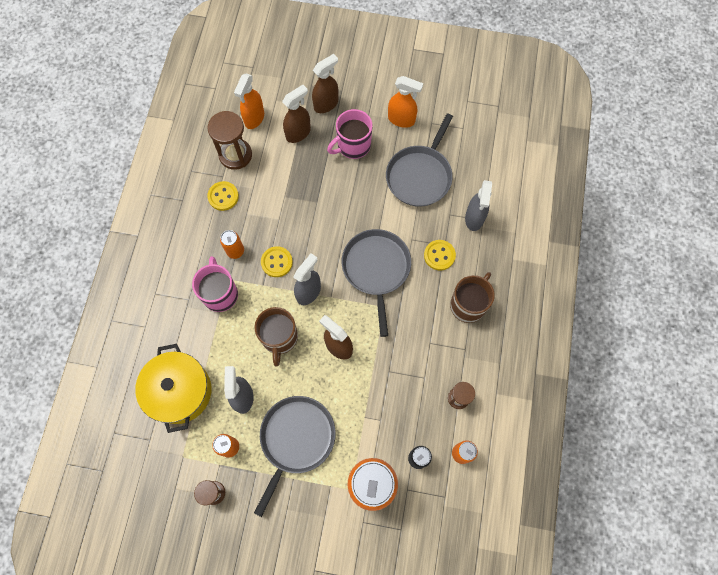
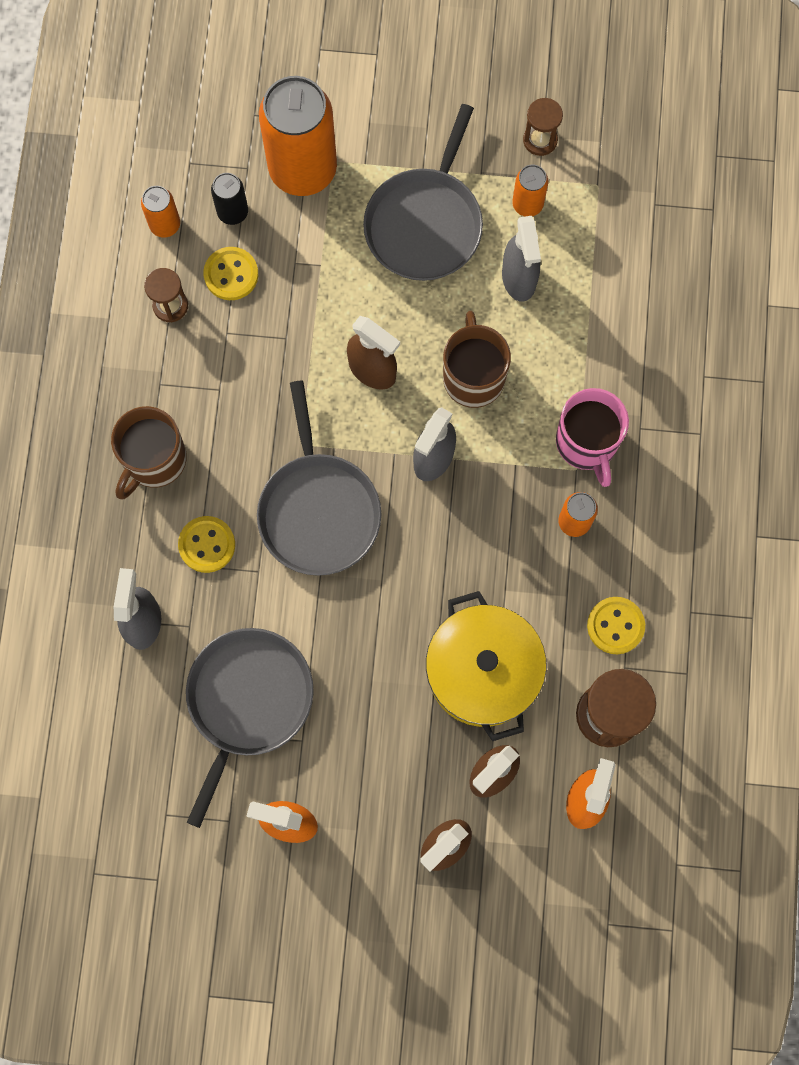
camera: 175 degrees right, 5 degrees up
yellow pot [135,344,212,433] -> yellow pot moved to [426,591,546,741]
yellow button [261,246,293,277] -> yellow button moved to [203,247,258,300]
pink mug [327,109,373,159] -> none

